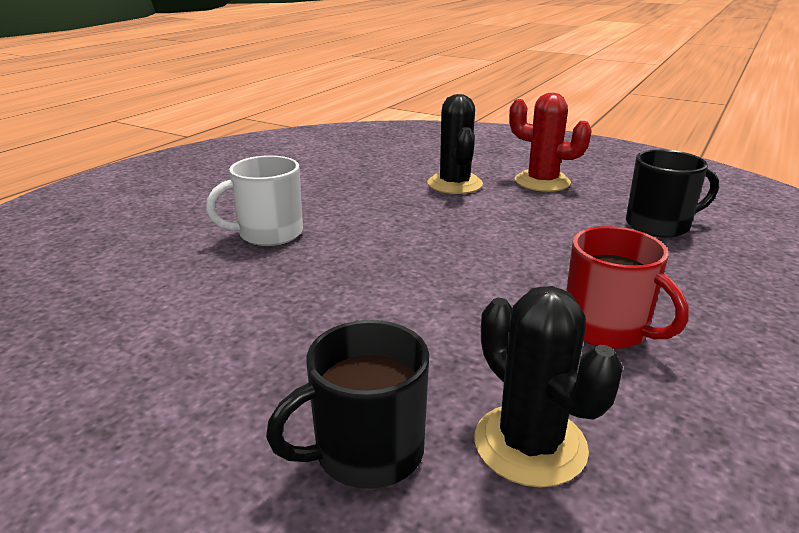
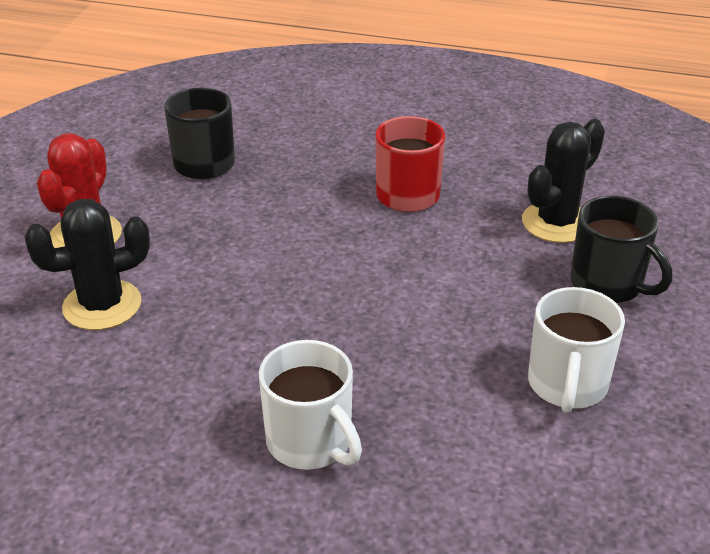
camera: 105 degrees left, 10 degrees up
none -> white mug [528,287,625,413]

